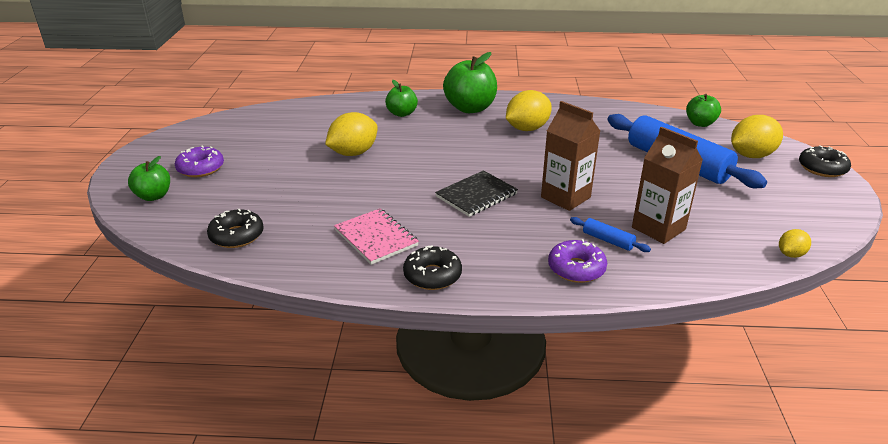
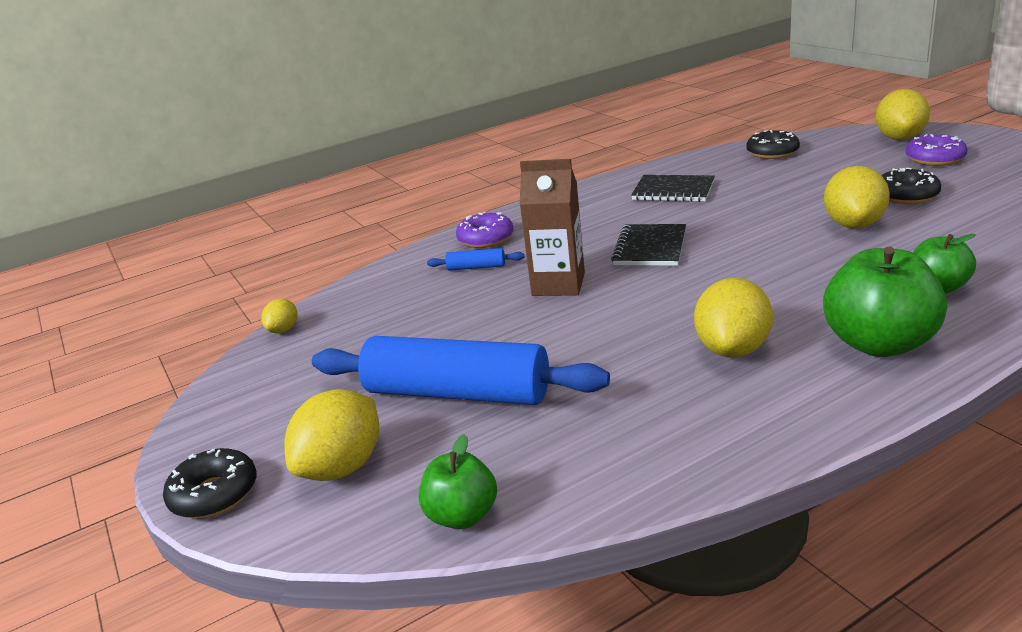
camera: 150 degrees right, 5 degrees down
green apple [128,156,170,201] -> yellow lemon [876,89,930,140]
pink notebook [334,208,419,265] -> black notebook [631,175,715,202]
black donut [403,245,462,290] -> black donut moved to [882,167,941,204]
brown carton [632,127,703,244] -> none

